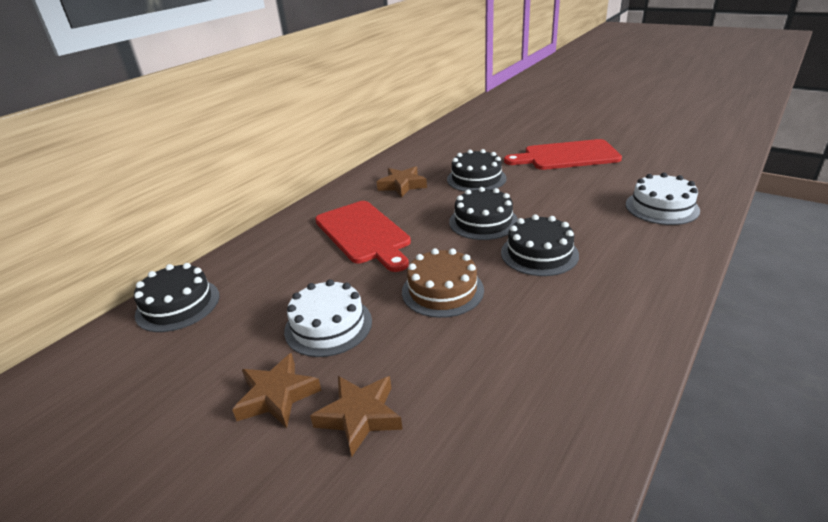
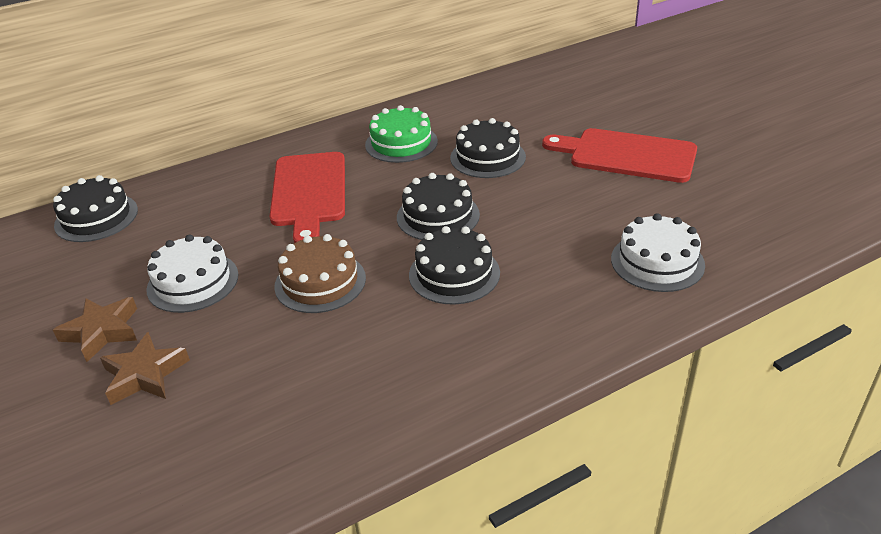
camera: 25 degrees right, 5 degrees up
brown star [377,166,427,197] -> green cake [365,105,438,163]

